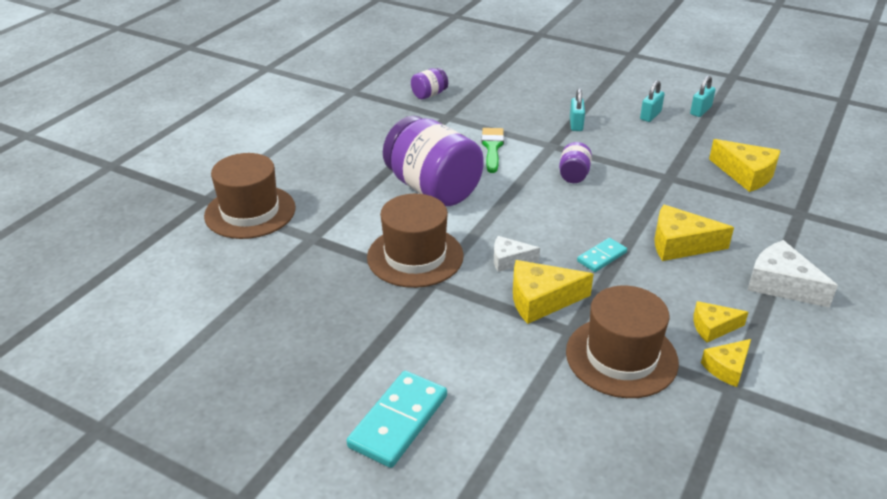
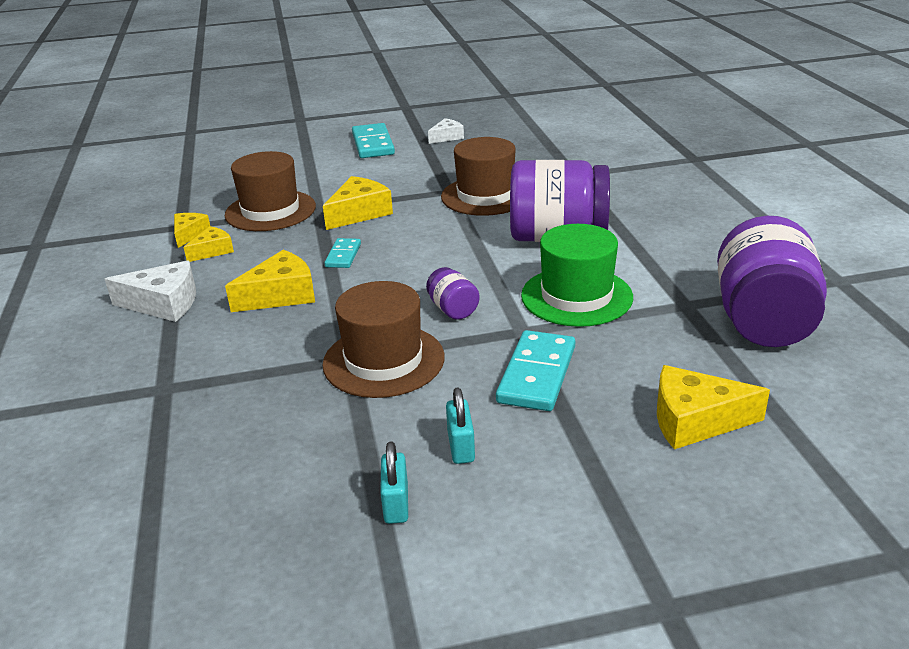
camera: 140 degrees right, 5 degrees down
brown hat [204,153,296,239] -> brown hat moved to [322,281,445,398]
purple jar [411,68,448,99] -> purple jar [717,216,827,347], size x2.26
green brush [482,128,504,173] -> green hat [521,224,633,327]
white cheese [494,236,540,272] -> white cheese moved to [428,118,464,144]
turquoise padlock [570,88,585,131] -> turquoise domino [496,330,575,411]
yellow cheese [709,139,781,192] -> yellow cheese moved to [657,365,770,449]

